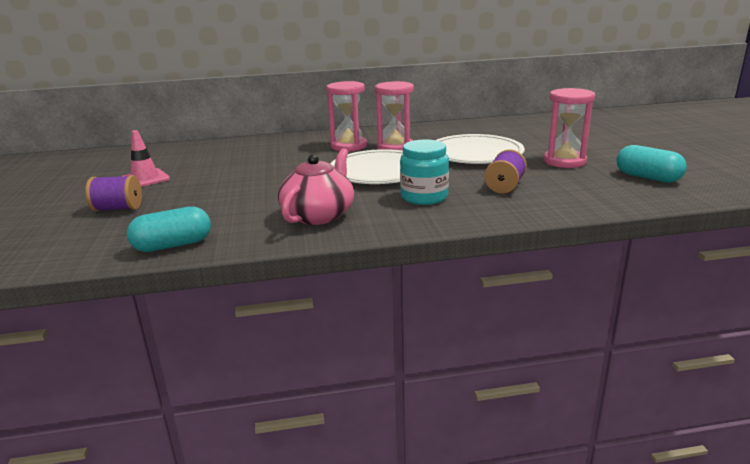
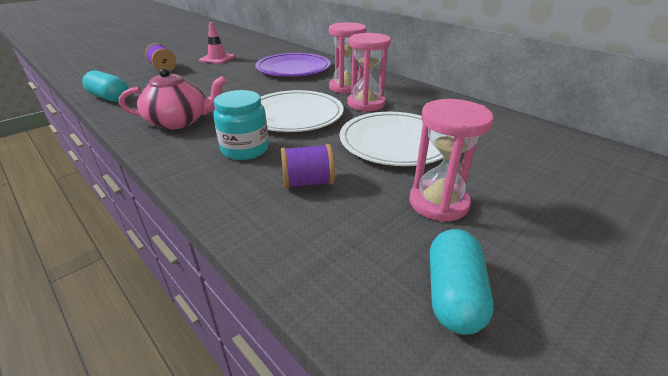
camera: 55 degrees right, 10 degrees up
none -> purple plate [255,53,331,77]

